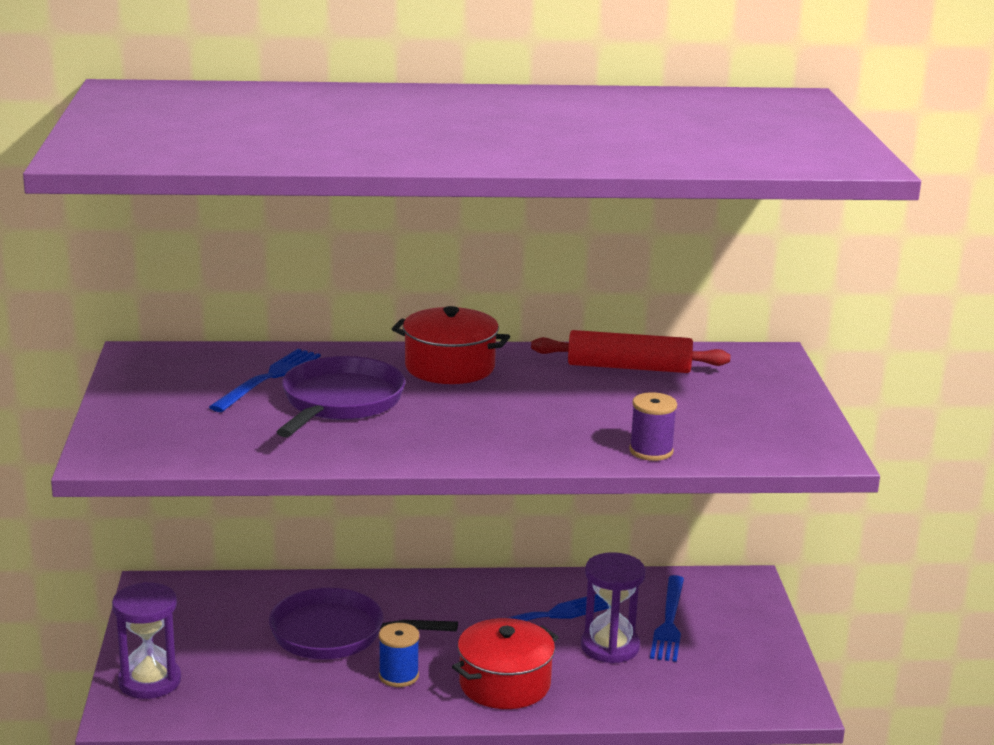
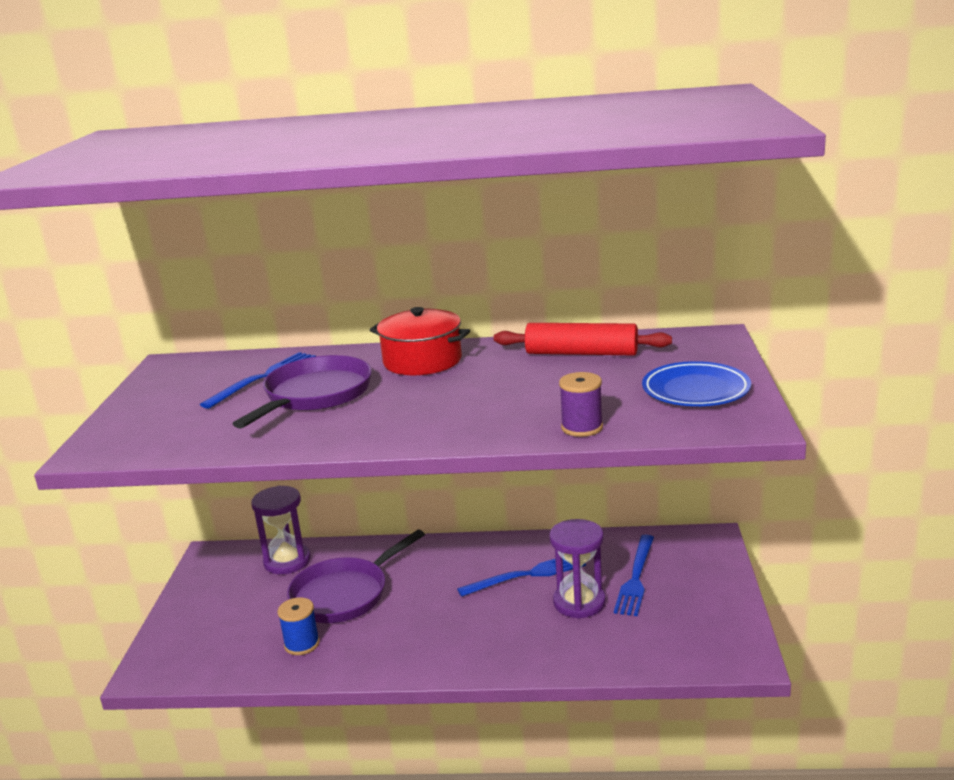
camera: 10 degrees right, 0 degrees up
purple hourglass [112,582,181,699] -> purple hourglass moved to [251,486,311,574]
purple pan [269,588,458,659] -> purple pan turned 60 degrees counterclockwise [287,529,425,623]
blue spool [379,623,419,687] -> blue spool moved to [278,597,320,655]
red pot [452,618,559,709] -> none
none -> blue plate [642,361,751,406]

